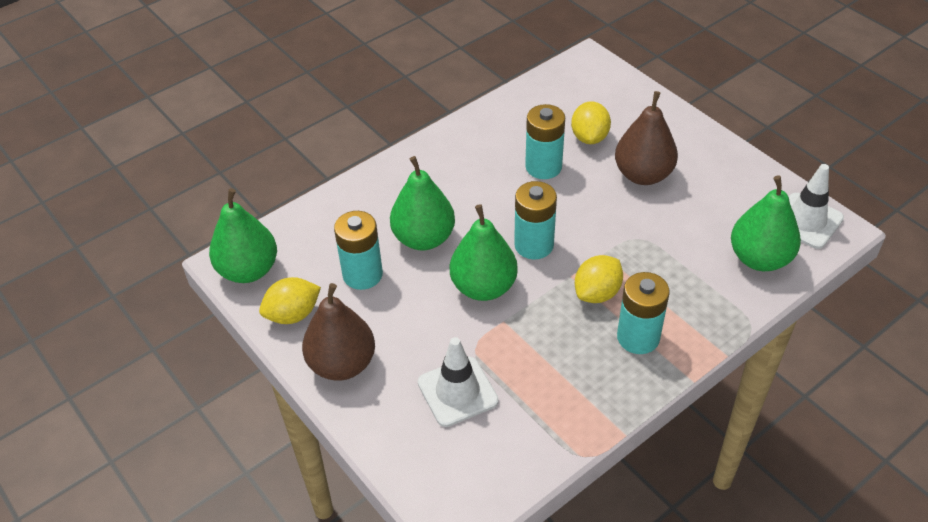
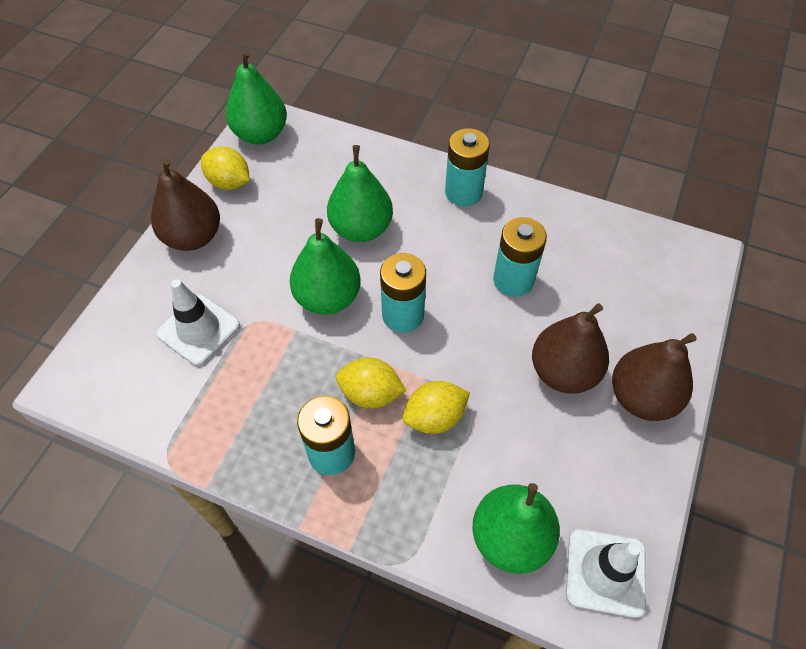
camera: 60 degrees right, 10 degrees up
turquoise battery [334,211,383,290] -> turquoise battery moved to [445,128,490,206]
yellow lemon [571,101,611,144] -> yellow lemon moved to [403,381,470,434]
none -> brown pear [612,333,696,421]

